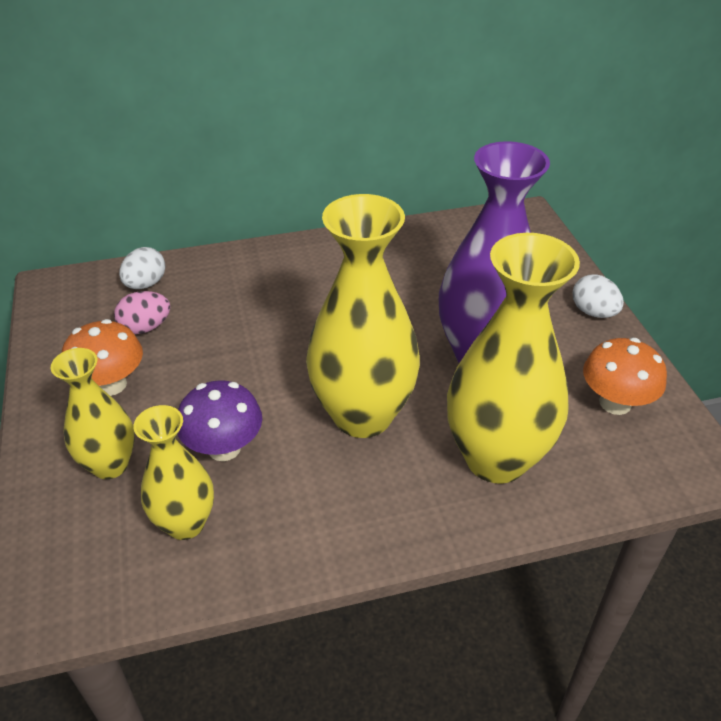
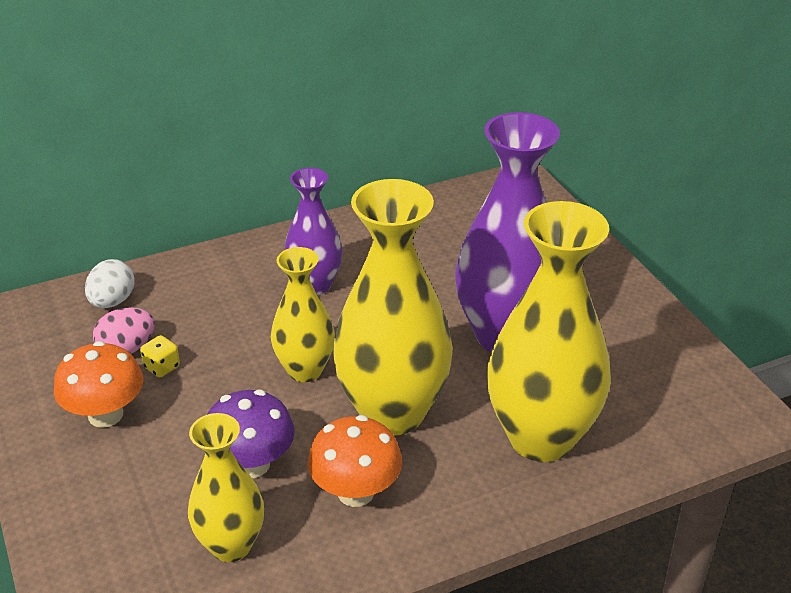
camera: 10 degrees left, 5 degrees down
yellow vase [51,348,135,479] -> yellow vase moved to [271,247,335,382]
white egg [573,274,624,318] -> none
orange mushroom [583,338,667,415] -> orange mushroom moved to [308,415,402,507]
none -> yellow dice [140,335,180,377]
none -> purple vase [284,168,343,295]

